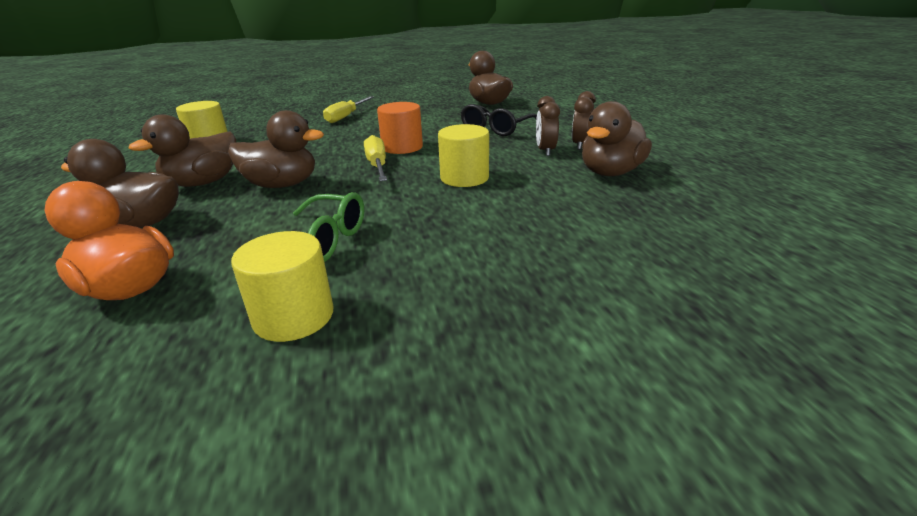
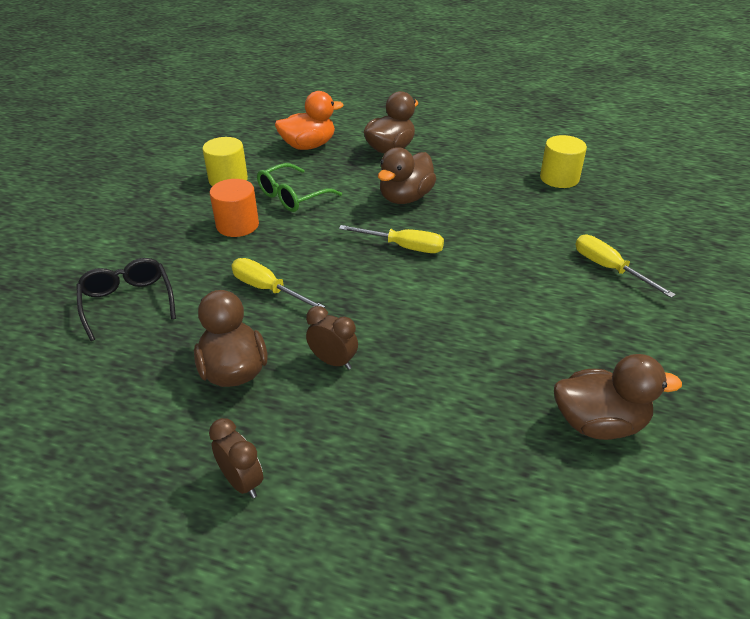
camera: 120 degrees right, 10 degrees up
brown duck [129,114,236,187] -> none
orange cylinder [377,102,423,154] -> orange cylinder moved to [210,179,259,237]
yellow cylinder [438,124,489,187] -> none
black glasses [461,104,537,136] -> black glasses moved to [76,258,176,341]
brown clock [572,91,596,150] -> brown clock moved to [209,418,263,498]
none -> yellow screwdriver [231,258,325,308]

